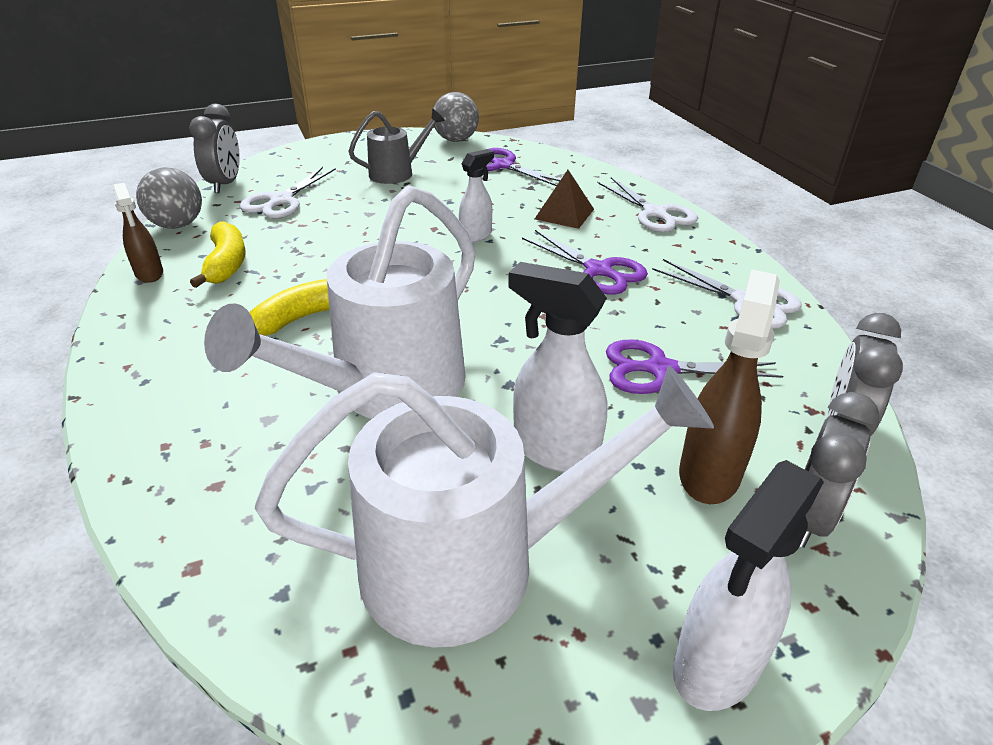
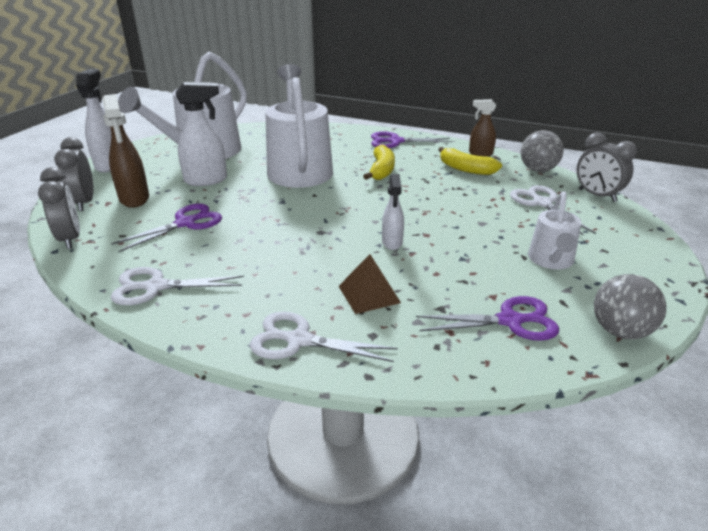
camera: 135 degrees right, 5 degrees down
grey watering can [348,108,445,184] -> white watering can [528,191,581,270]
purple scissors [522,230,648,295] -> purple scissors moved to [371,131,452,148]

